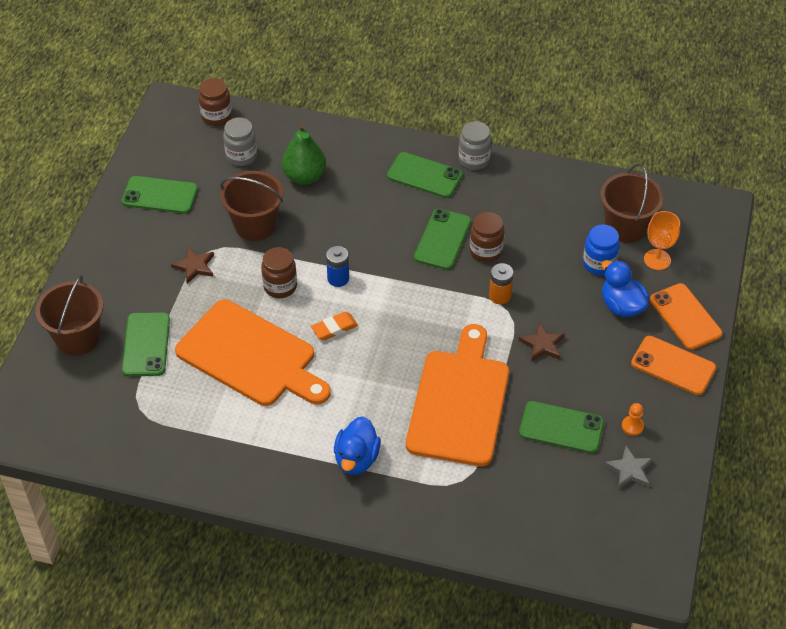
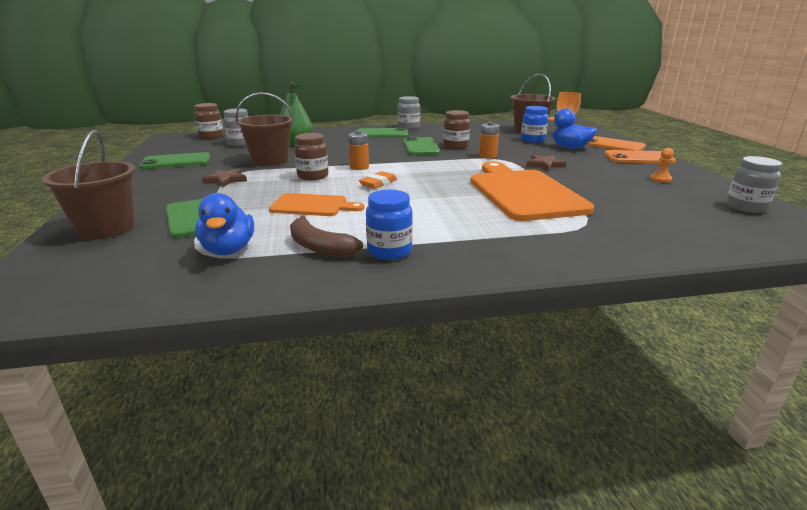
camera: 25 degrees left, 25 degrees down
orange cutting board [175,300,331,406] -> orange cutting board [269,193,364,216], size x0.54
blue battery [326,246,349,287] -> orange battery [348,131,369,170]
blue duck [334,416,381,475] -> blue duck moved to [195,193,254,255]
green phone [519,401,604,453] -> none
grey star [604,446,653,489] -> none
none -> brown banana [290,216,363,257]
none -> blue jar [366,190,413,260]
none -> grey jar [726,156,782,213]

